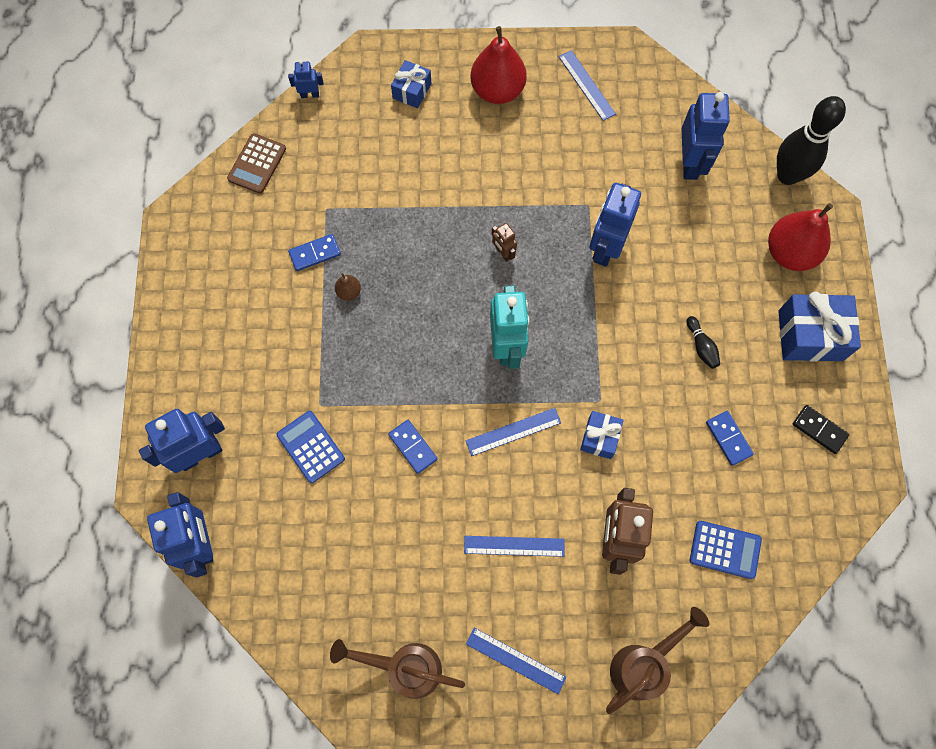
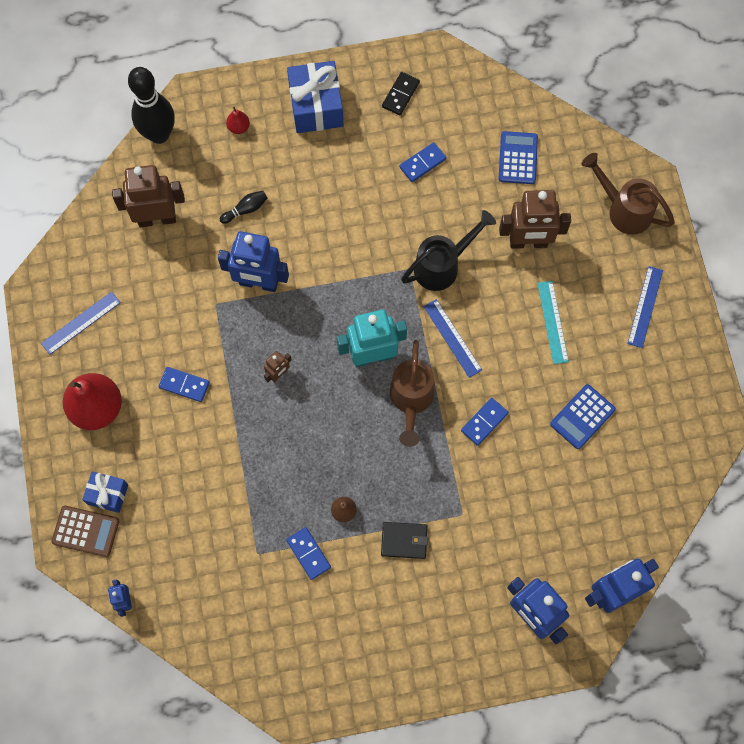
camera: 100 degrees left, 0 degrees up
brown calculator [227,133,286,194] -> brown calculator moved to [51,506,119,557]
blue calculator [276,411,345,483] -> blue calculator moved to [550,384,616,449]
brown watering can [330,639,465,699] -> brown watering can moved to [390,340,435,447]
blue ruler [464,536,564,557] -> turquoise ruler [537,281,569,364]
blue gift [580,411,624,459] -> black watering can [401,210,496,291]
blue robot [682,92,730,180] -> brown robot [112,165,185,228]
black bowling pin [686,316,720,369] -> black bowling pin moved to [220,191,267,224]
red pear [768,203,833,271] -> red pear [226,107,250,134], size x0.44
none -> blue domino [159,367,210,402]
none -> black wallet [381,522,428,559]

